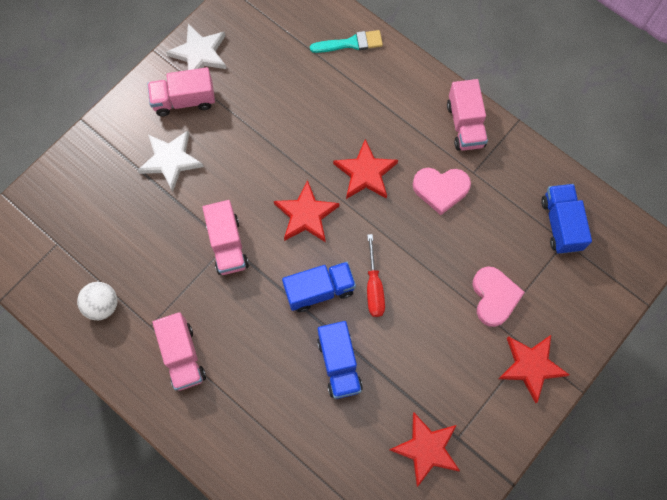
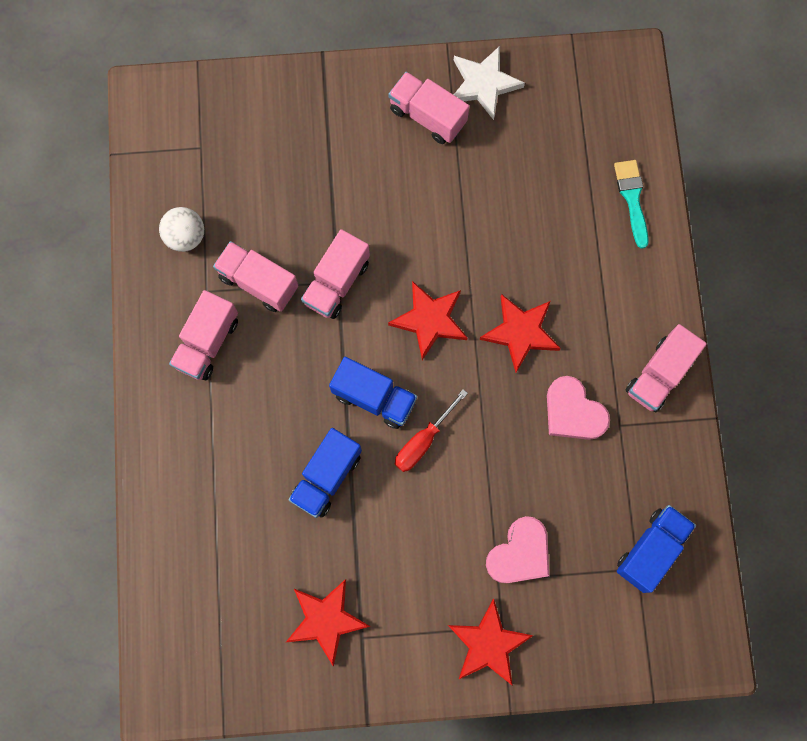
camera: 45 degrees right, 5 degrees up
white star [137,130,204,192] -> none
turquoise brush [310,30,383,53] -> turquoise brush turned 135 degrees counterclockwise [614,160,649,249]
none -> pink truck [213,241,298,312]

